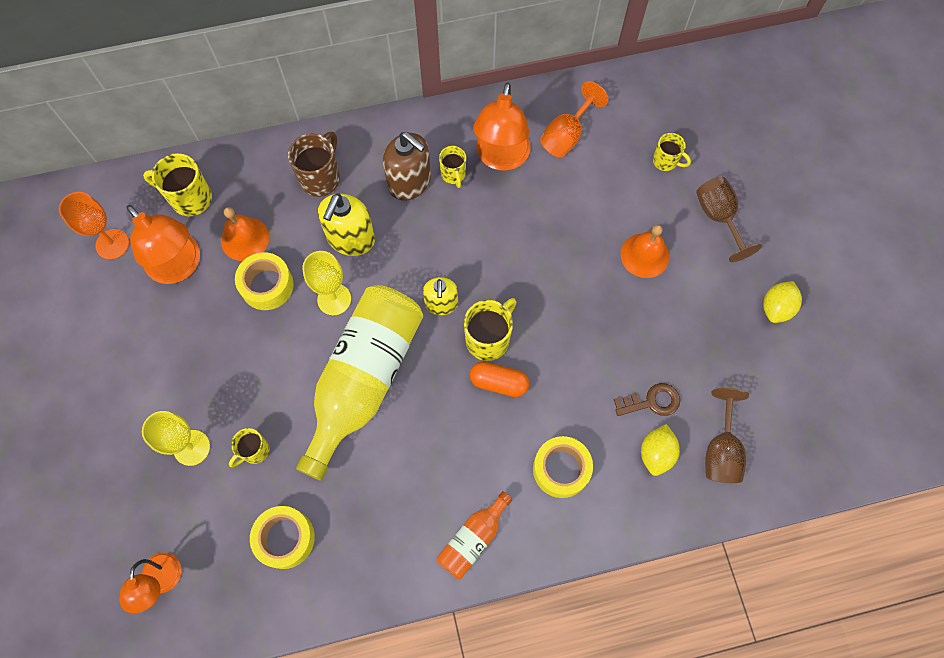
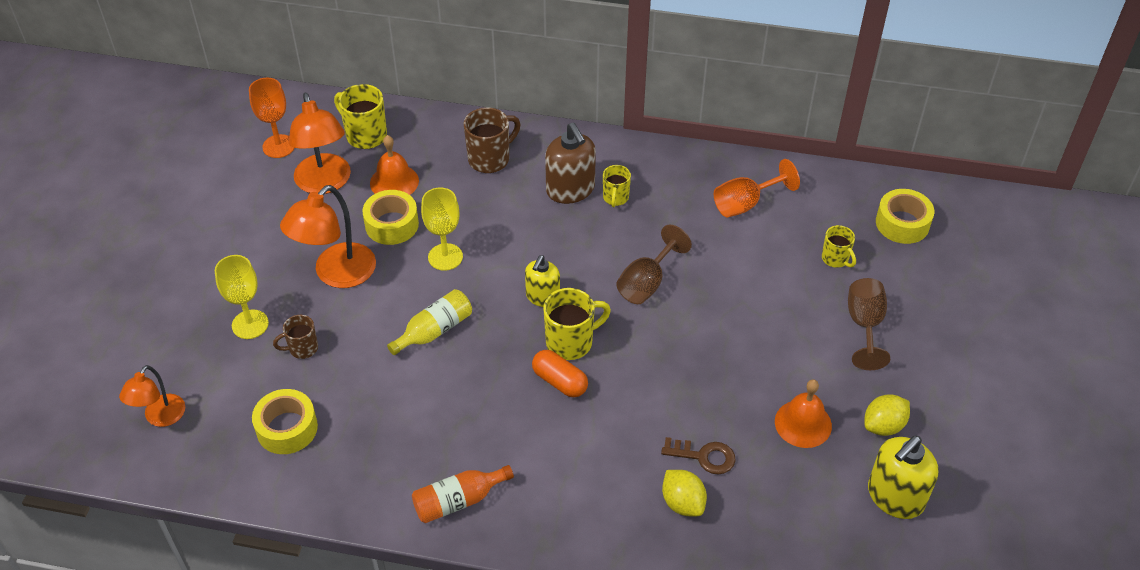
camera: 25 degrees right, 20 degrees down
yellow mug [229,428,270,467] -> brown mug [273,315,318,359]
yellow bottle [296,285,423,480] -> yellow bottle [387,289,472,355], size x0.46
yellow soap dispenser [318,193,375,256] -> yellow soap dispenser moved to [868,436,939,519]
orange lamp [473,82,530,171] -> orange lamp moved to [280,185,376,288]
yellow tape [533,436,593,498] -> yellow tape moved to [876,189,934,244]
orange bell [620,225,669,278] -> orange bell moved to [775,380,832,448]
yellow lemon [641,424,680,476] -> yellow lemon turned 75 degrees counterclockwise [662,470,707,516]
brown goblet [705,388,749,483] -> brown goblet moved to [616,225,692,304]

